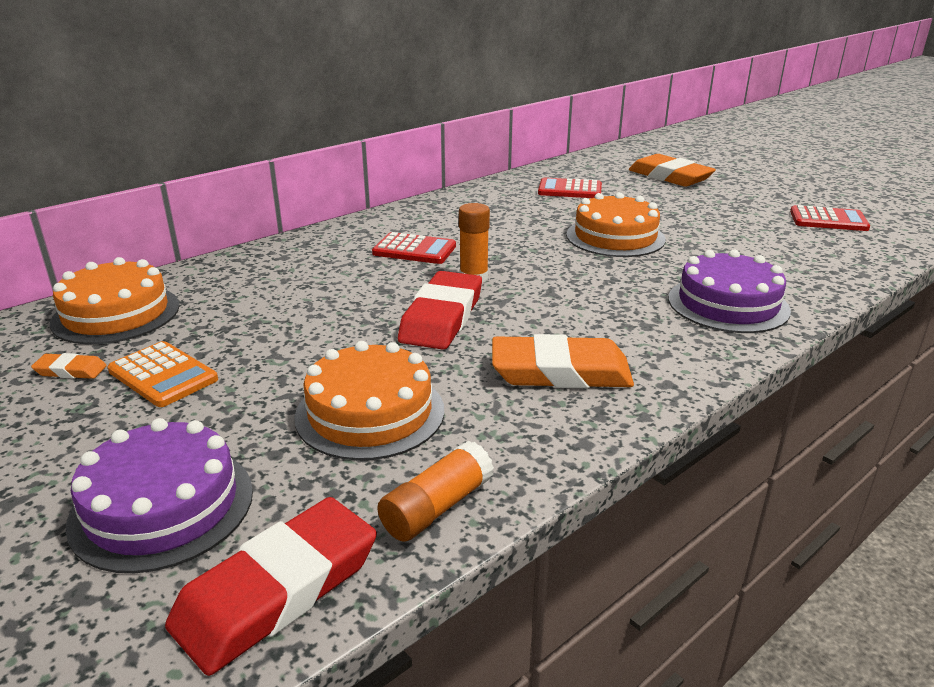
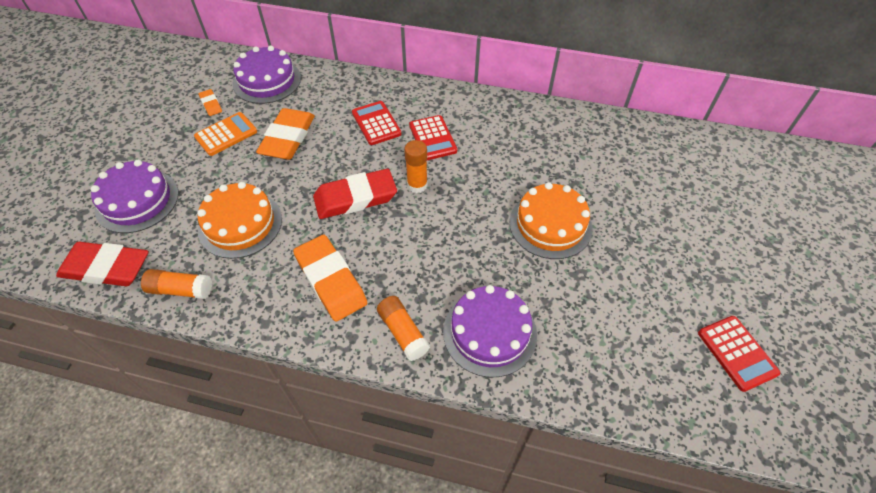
camera: 55 degrees right, 25 degrees up
orange cake [50,257,180,344] -> purple cake [233,46,301,104]
orange calculator [108,341,218,407] -> orange calculator turned 135 degrees counterclockwise [194,112,257,156]
red calculator [538,178,602,198] -> red calculator moved to [352,101,401,145]
orange eraser [629,154,716,187] -> orange eraser moved to [256,108,315,160]
none -> orange glue stick [377,296,430,361]

